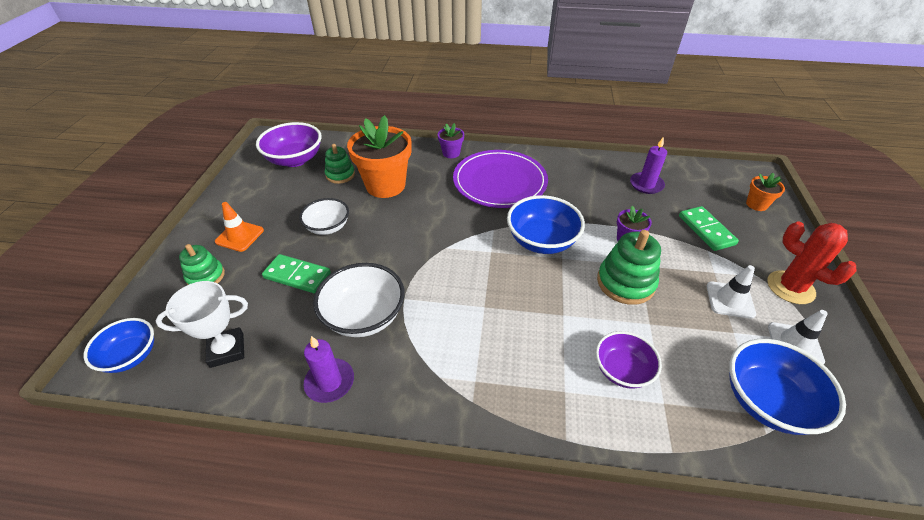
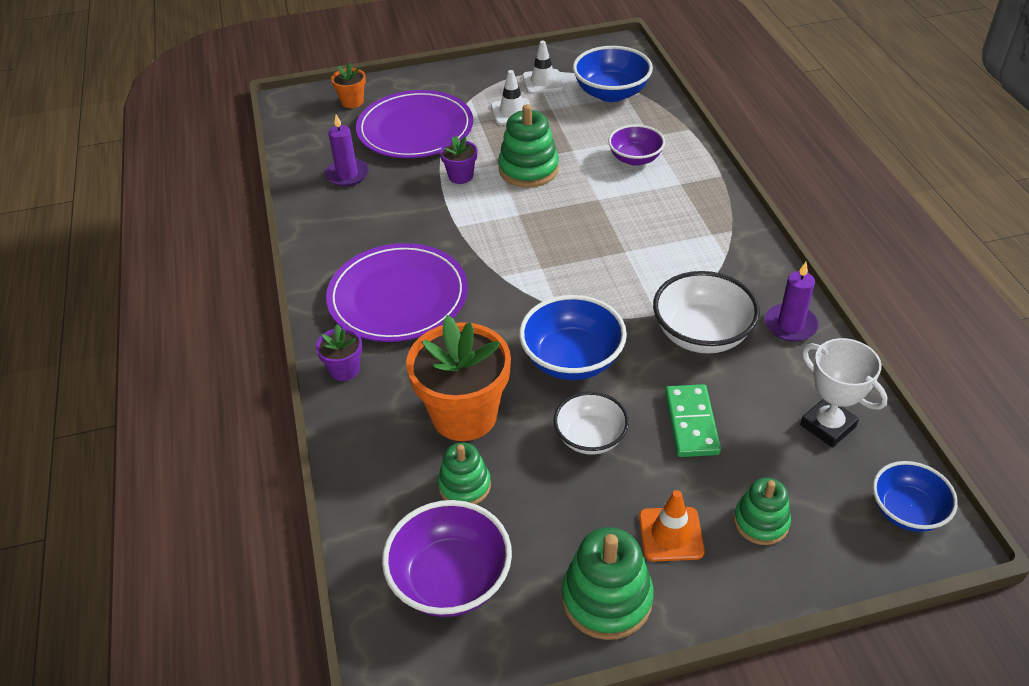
camera: 110 degrees left, 0 degrees up
blue bowl [507,195,585,254] -> blue bowl moved to [519,295,627,380]
green domino [679,206,739,251] -> purple plate [356,90,473,158]
red cactus [767,221,857,304] -> none
none -> green stacking toy [562,527,654,640]

